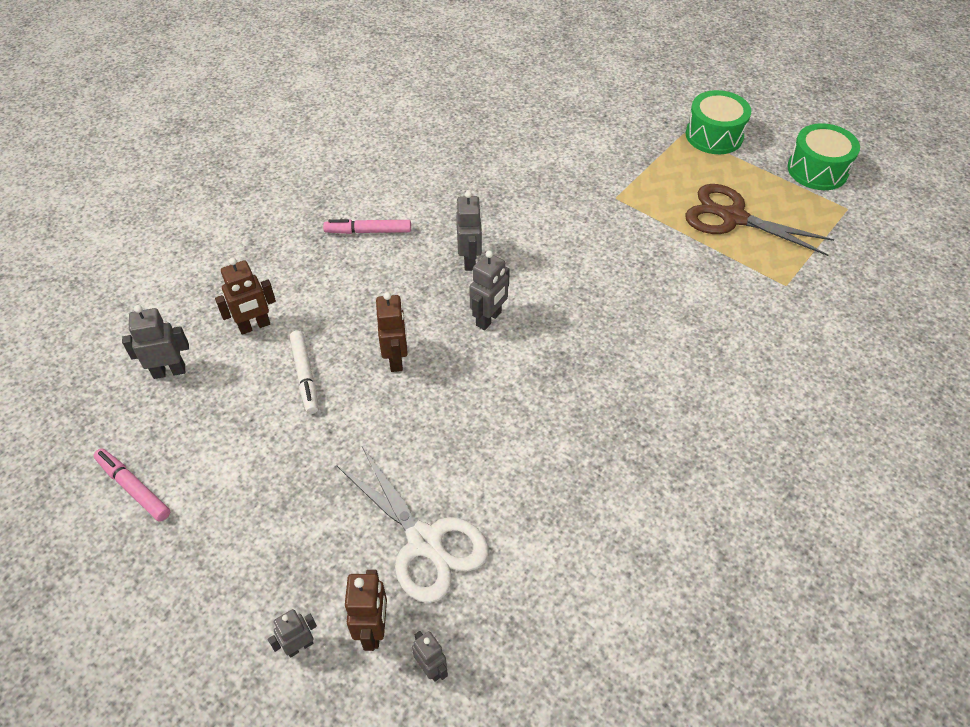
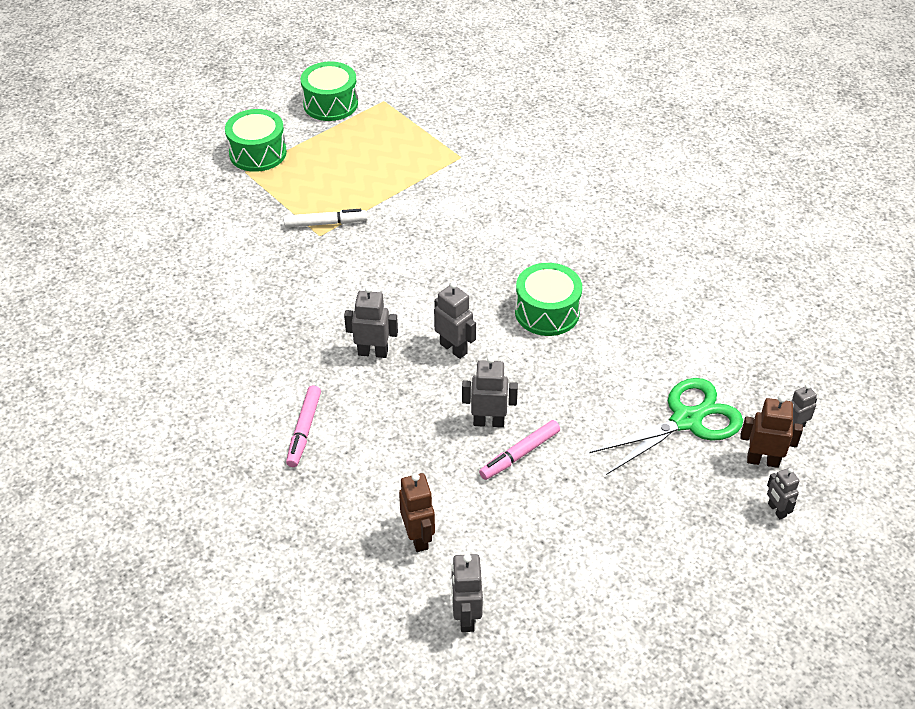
camera: 80 degrees left, 5 degrees down
pink marker [94,448,170,521] -> pink marker moved to [479,420,560,480]
white marker [290,330,318,414] -> white marker moved to [283,209,368,228]
white scissors [336,447,488,603] -> green scissors [589,378,743,475]
brown robot [376,292,408,372] -> grey robot [462,356,518,427]
brown scissors [685,184,834,256] -> none
none -> green drum [515,263,582,336]

